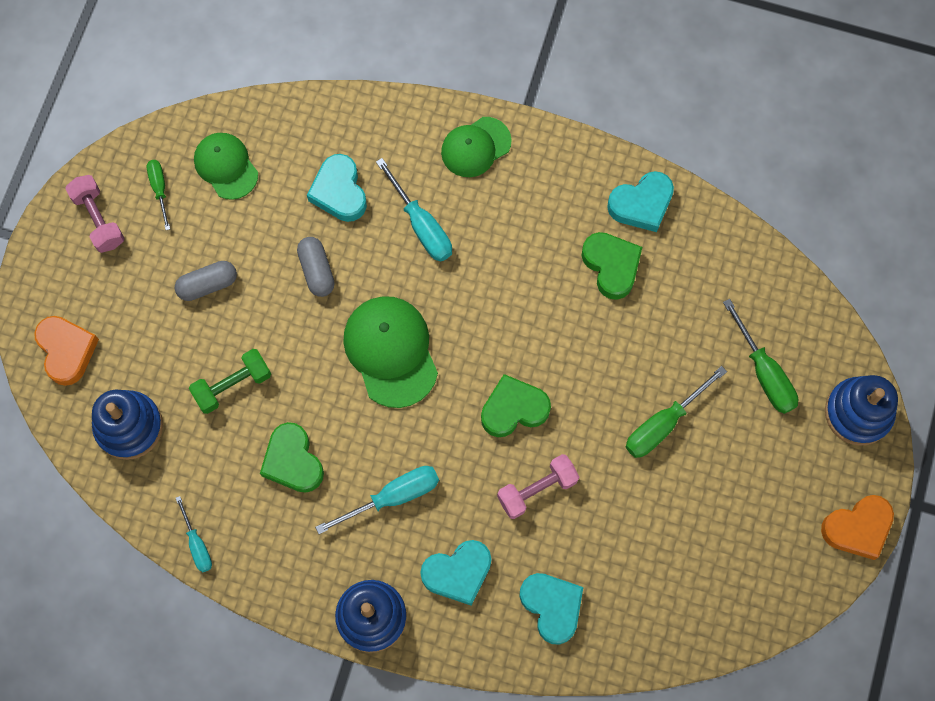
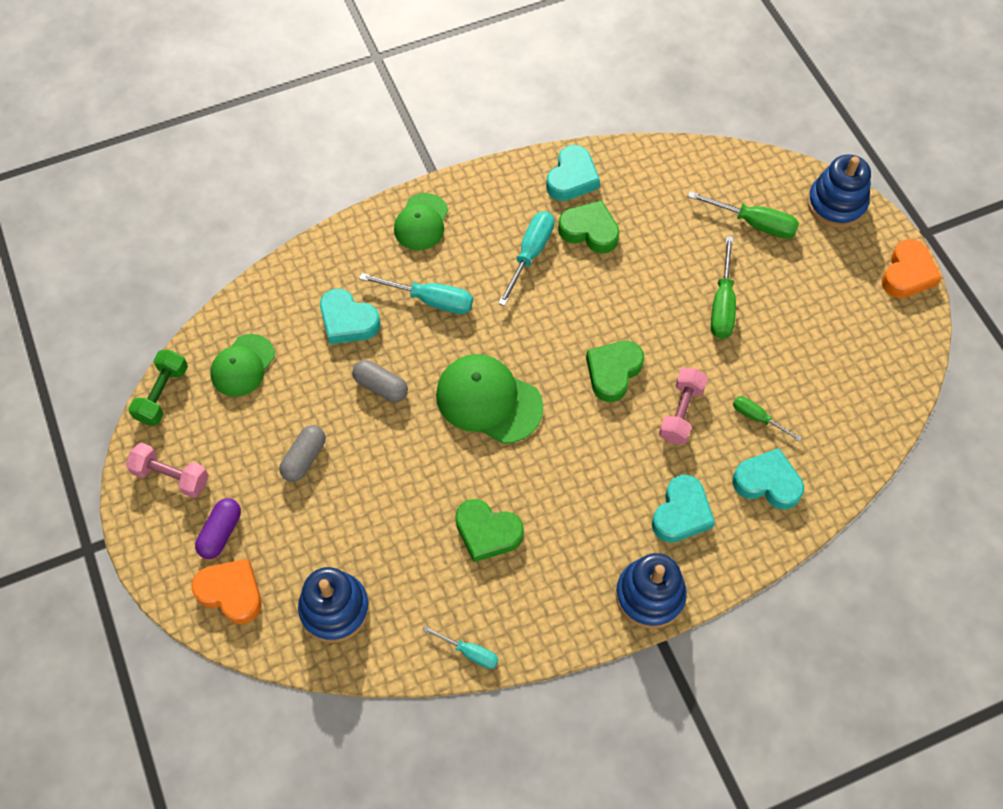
camera: 40 degrees left, 10 degrees down
green screwdriver [146,160,170,230] -> green screwdriver moved to [733,396,802,441]
green dumbbell [189,349,271,414] -> green dumbbell moved to [128,350,188,425]
green cap [194,133,258,200] -> green cap turned 75 degrees counterclockwise [211,334,275,397]
turquoise screwdriver [315,466,439,534] -> turquoise screwdriver moved to [498,211,554,306]
none -> purple capsule [195,498,241,559]

